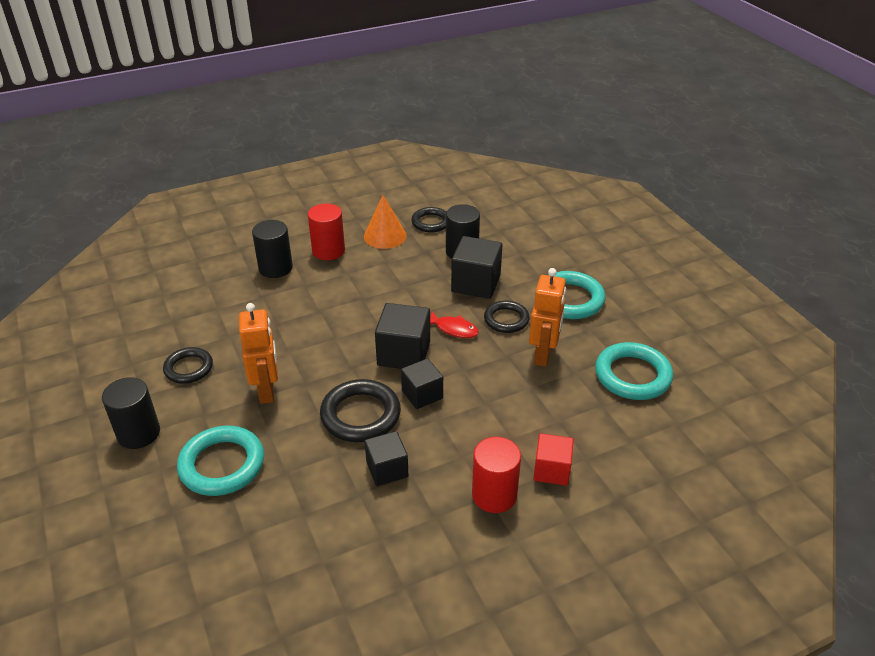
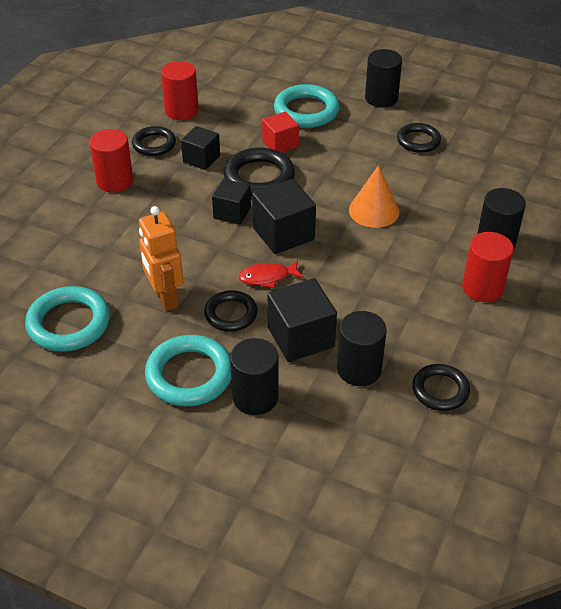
camera: 140 degrees right, 5 degrees up
orange robot [239,303,278,404] -> none
orange cone [364,195,406,249] -> orange cone moved to [349,165,400,228]
red cube [533,433,574,486] -> red cube moved to [262,111,299,153]
none -> black ring [132,126,176,156]
none -> red cylinder [161,61,199,120]
none -> black cylinder [230,338,278,415]

